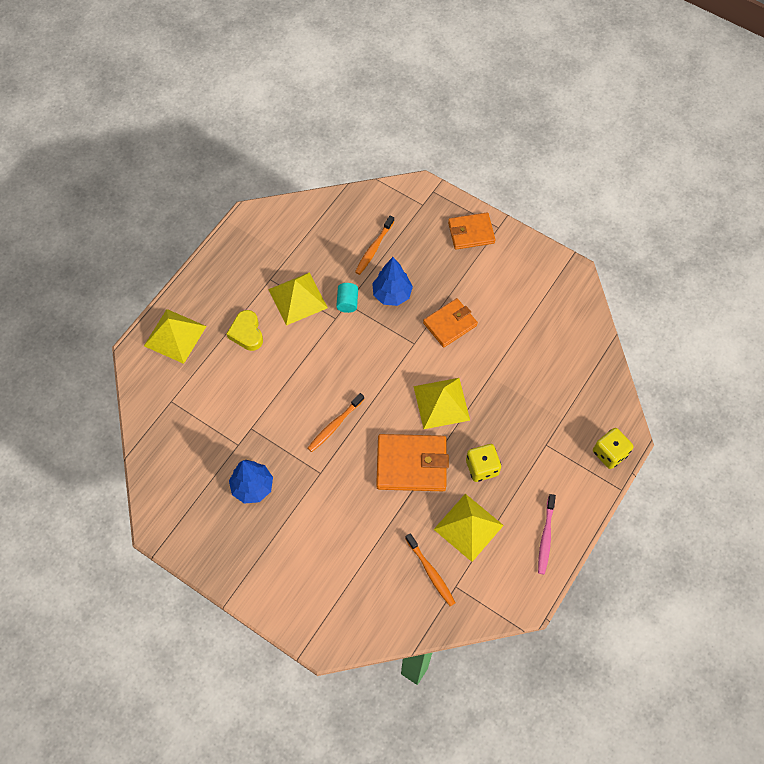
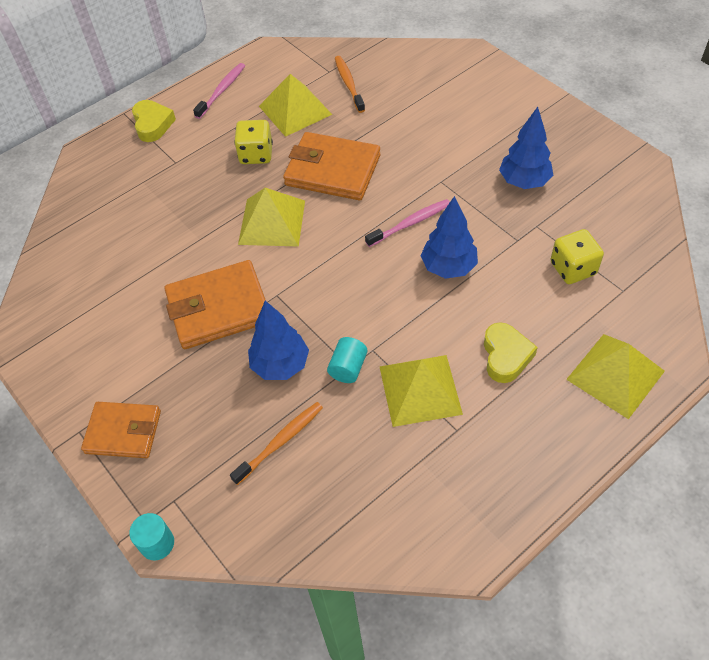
camera: 160 degrees left, 10 degrees down
orange toothbrush [308,393,364,452] -> pink toothbrush [365,199,450,247]
orange wallet [423,298,478,347] -> orange wallet [165,260,266,349], size x1.50
yellow dice [593,428,634,469] -> yellow dice moved to [550,229,604,284]
none -> turquoise cylinder [129,513,174,560]
none -> yellow heart [132,100,176,142]
none -> blue tree [420,196,478,279]

